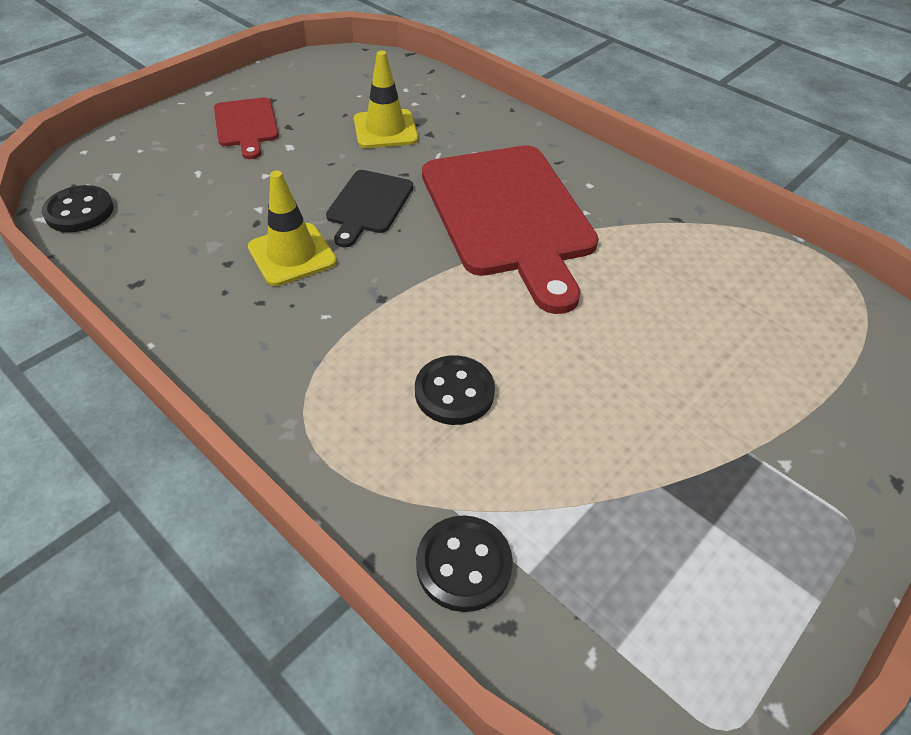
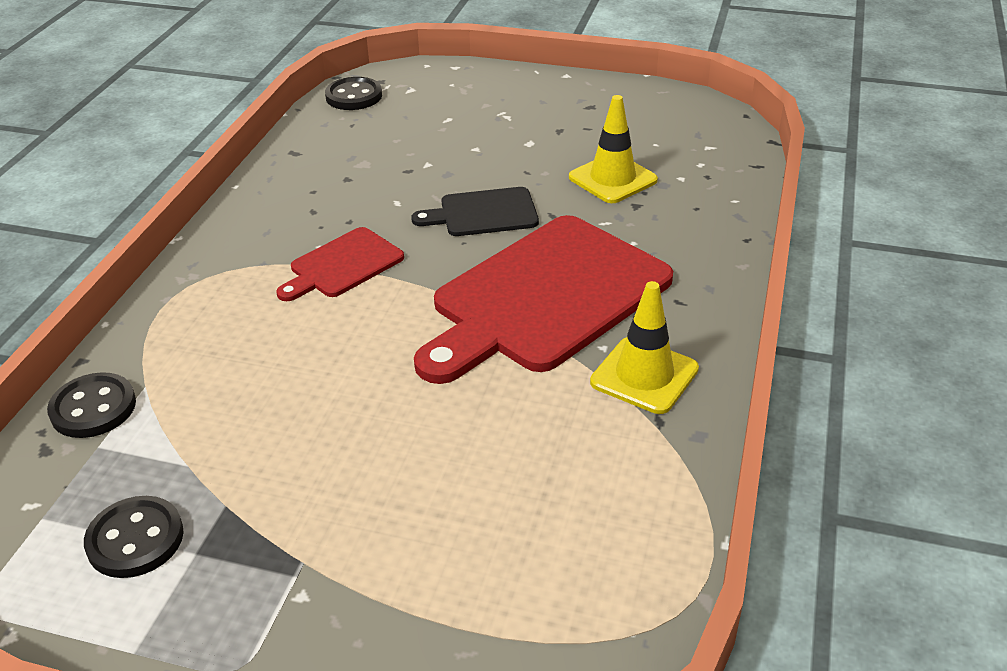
camera: 65 degrees right, 10 degrees down
red cutting board [214,97,279,159] -> red cutting board moved to [276,227,404,301]
yellow traffic cone [248,171,337,286] -> yellow traffic cone moved to [590,281,699,414]
black button [415,355,495,425] -> black button moved to [84,496,184,578]

